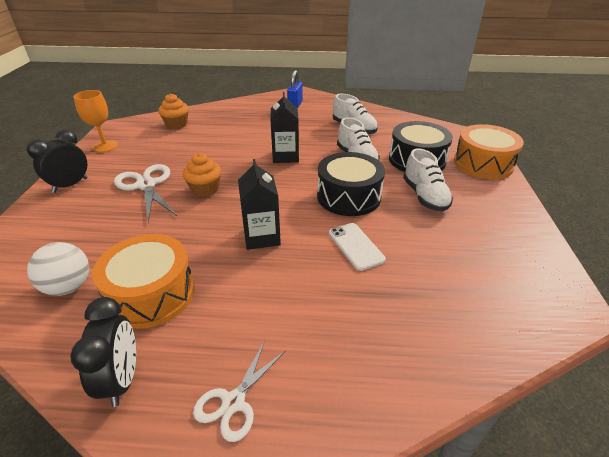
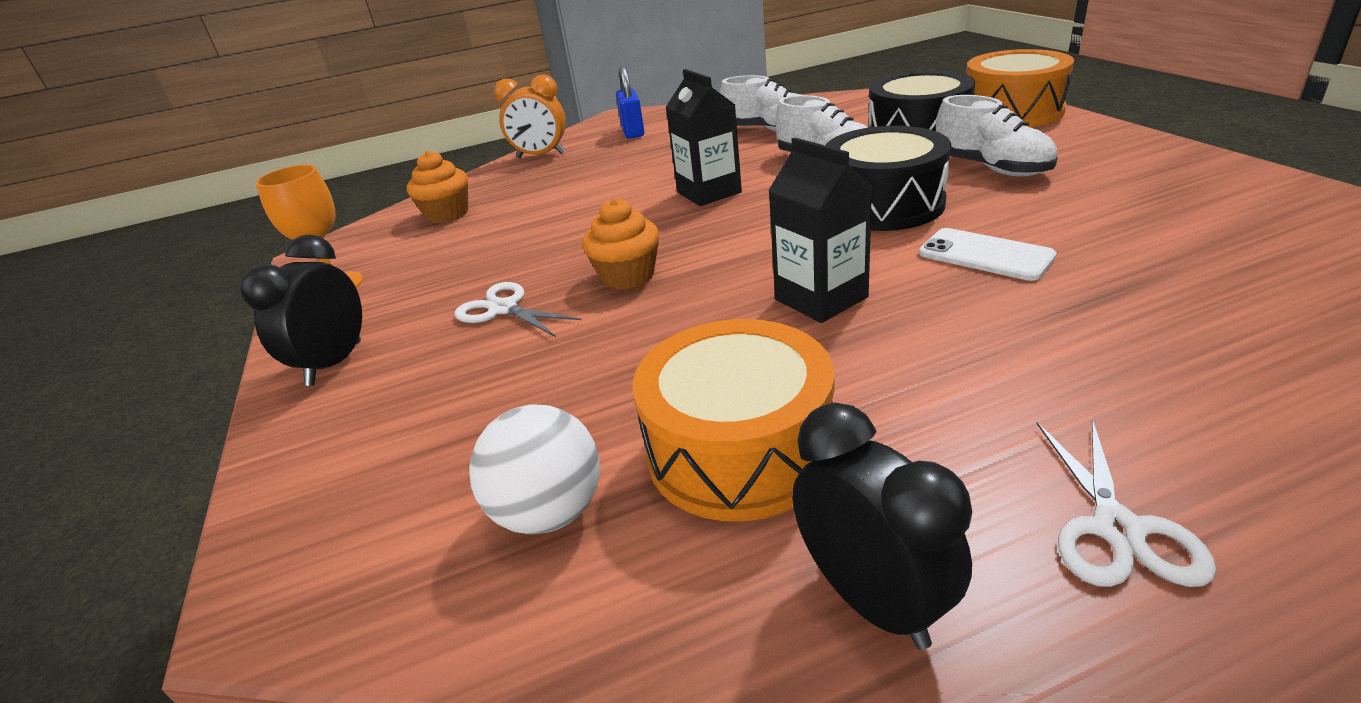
camera: 20 degrees left, 5 degrees down
white scissors [114,164,177,223] -> white scissors [455,282,582,337], size x0.64
none -> orange clock [494,75,566,158]

